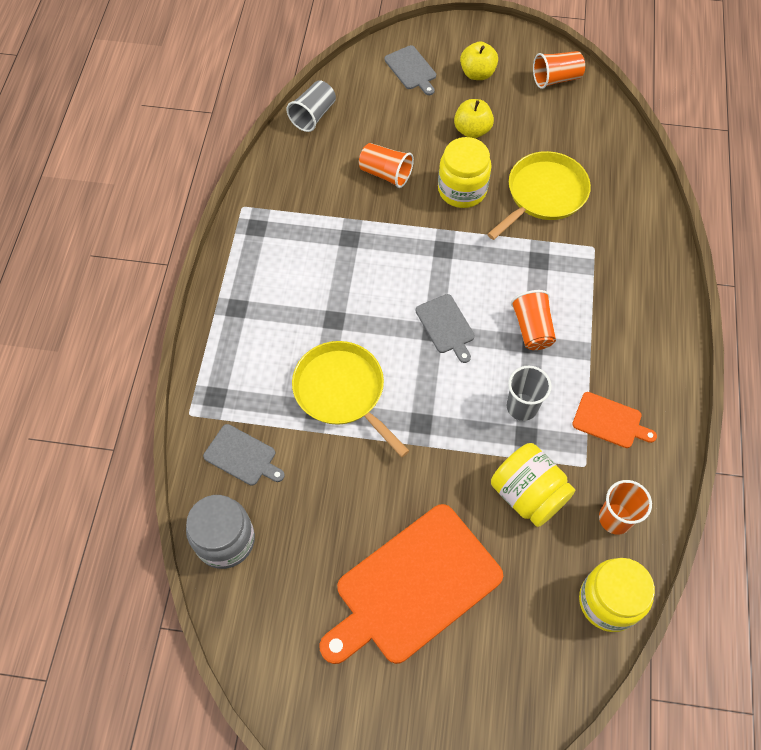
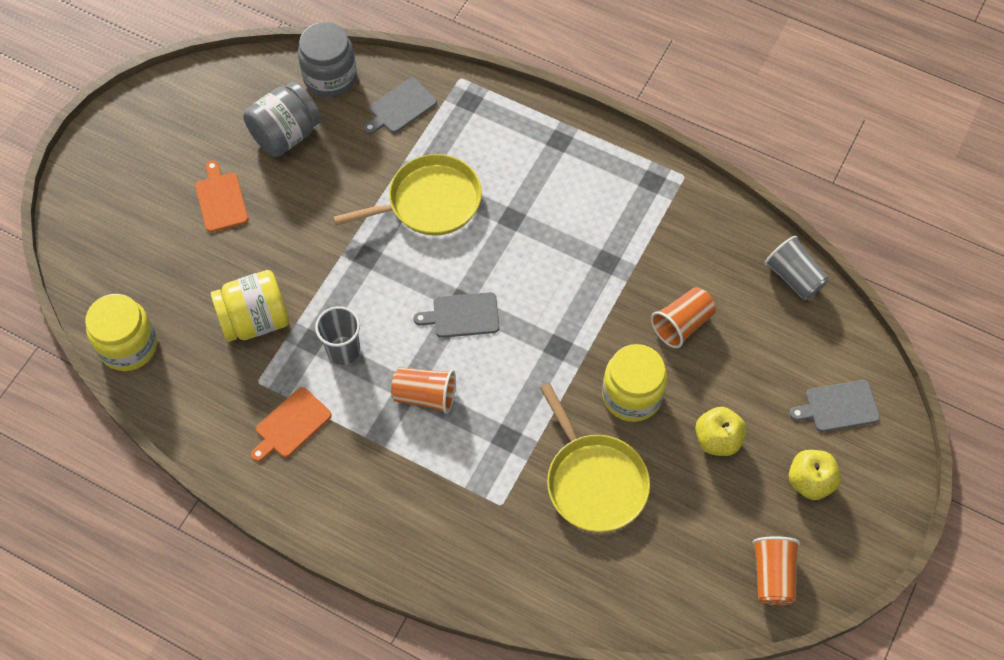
camera: 110 degrees right, 0 degrees up
orange cutting board [320,504,503,664] -> orange cutting board [195,160,249,232], size x0.46
orange cup [599,480,652,535] -> none
none -> grey jar [243,82,321,157]

